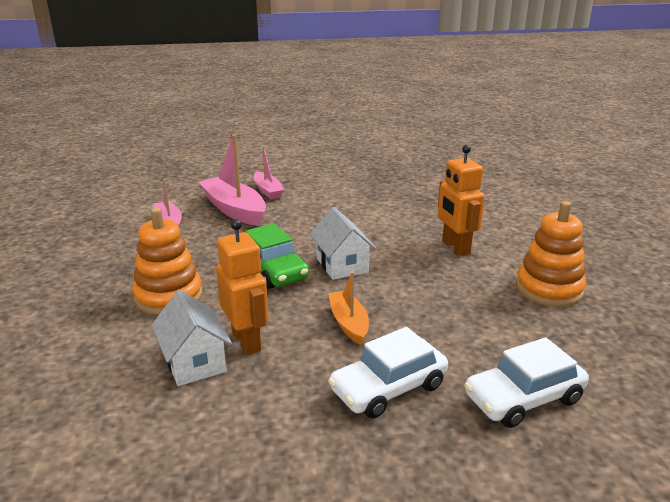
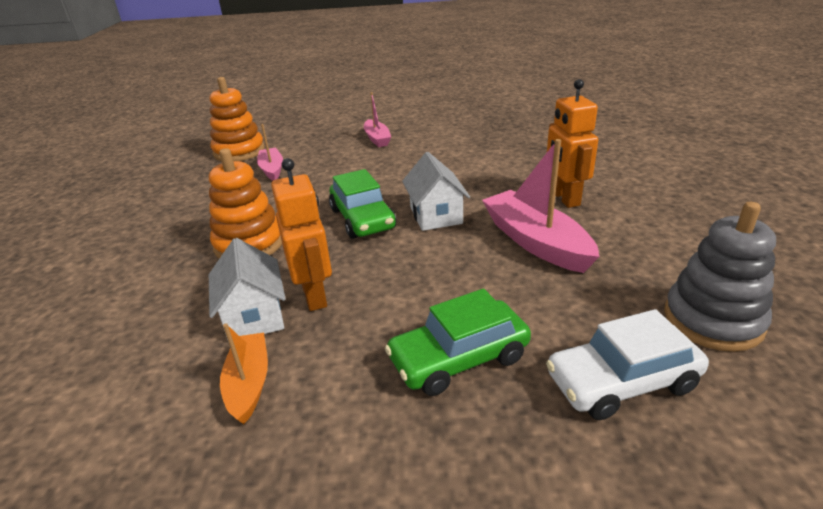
camera: 10 degrees right, 5 degrees up
pink boat [199,134,266,226] -> pink boat moved to [482,139,600,273]
orange boat [328,271,369,345] -> orange boat moved to [220,323,268,424]
white car [328,327,448,419] -> green car [385,289,531,396]
orange stacking toy [516,201,586,307] -> orange stacking toy moved to [210,77,265,161]
none -> grey stacking toy [664,202,776,352]

